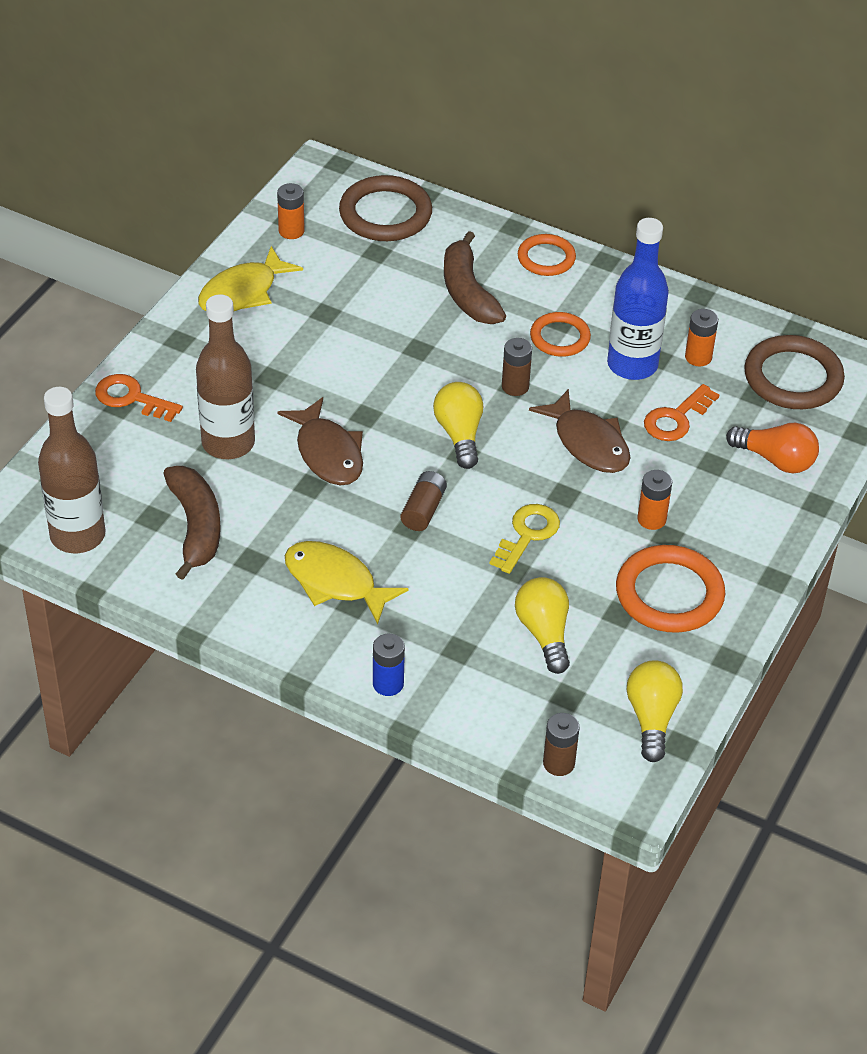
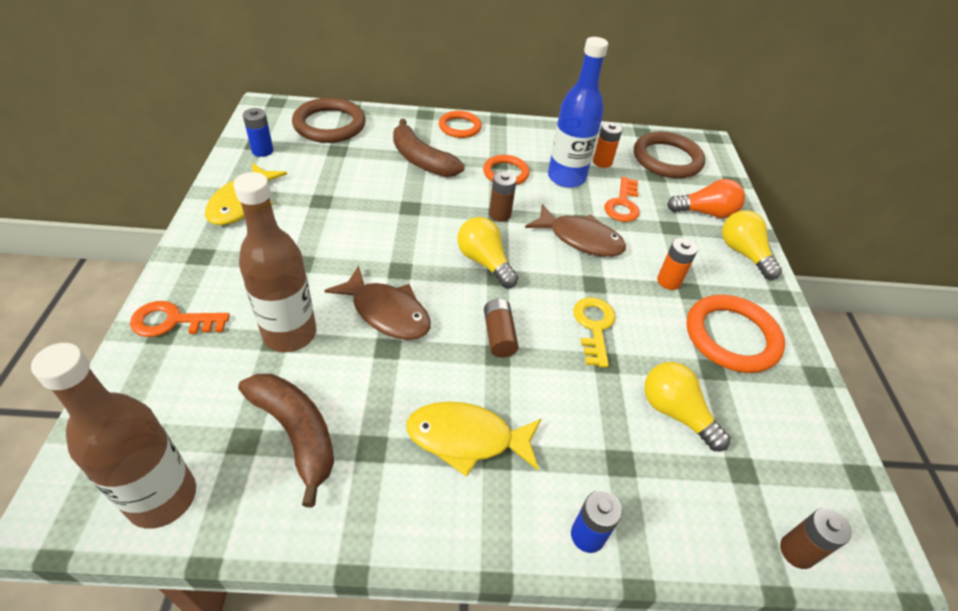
camera: 30 degrees left, 0 degrees up
orange battery [277,183,305,239] -> blue battery [243,108,273,157]
yellow light bulb [627,661,683,762] -> yellow light bulb moved to [722,210,782,280]

